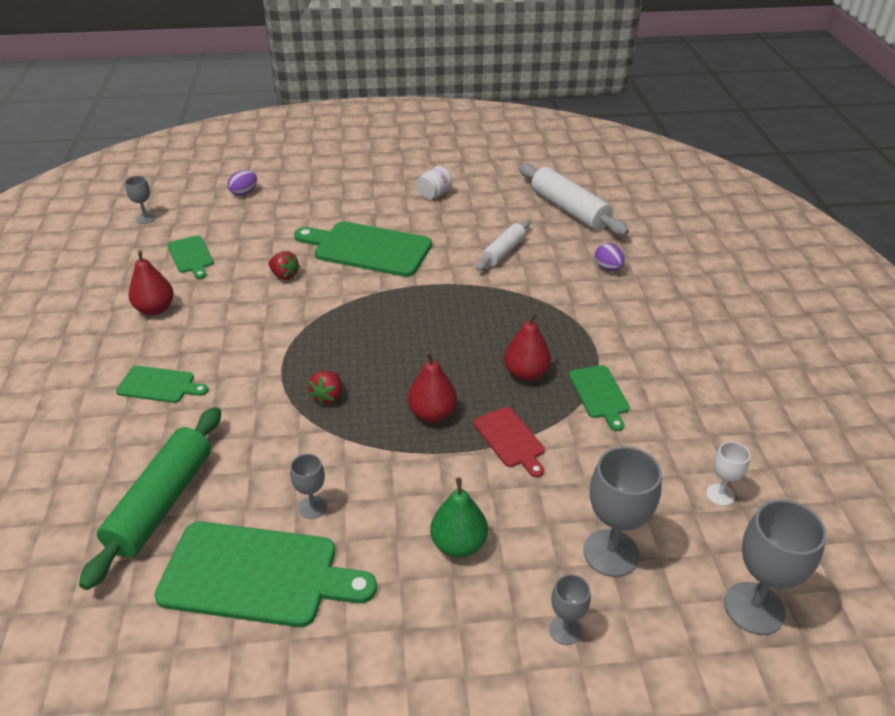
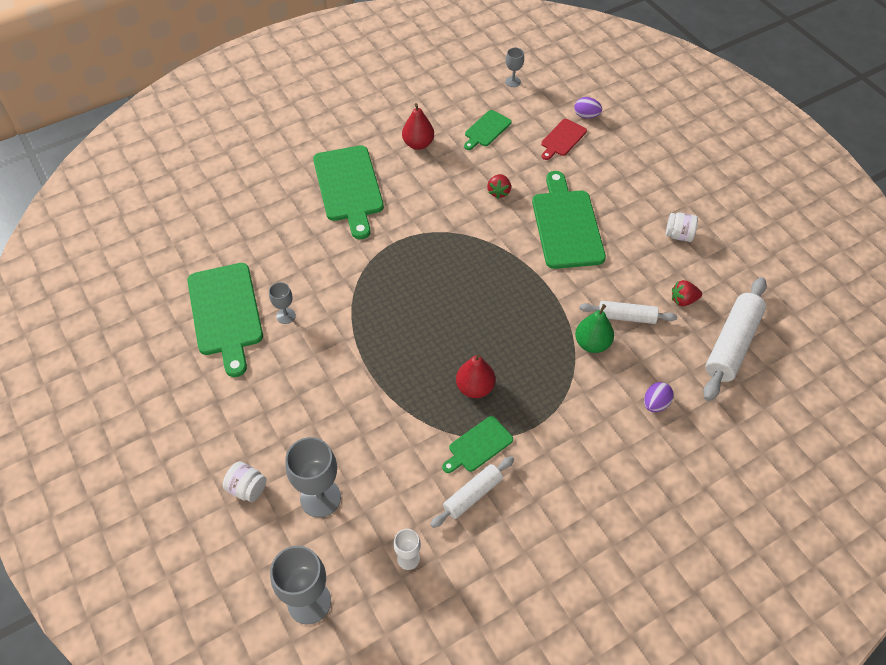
camera: 65 degrees right, 15 degrees up
green rolling pin [79,407,221,590] -> none
green cutting board [116,366,208,403] -> green cutting board [313,145,384,239], size x1.91
red strawberry [308,371,342,405] -> red strawberry moved to [672,280,702,306]
red pear [408,352,457,423] -> none
green pear [430,477,488,558] -> green pear moved to [575,304,614,353]
red cutting board [473,407,544,477] -> red cutting board moved to [541,119,587,160]
grey goblet [549,574,591,645] -> white jar [223,461,266,502]
none -> white rolling pin [430,456,514,528]

